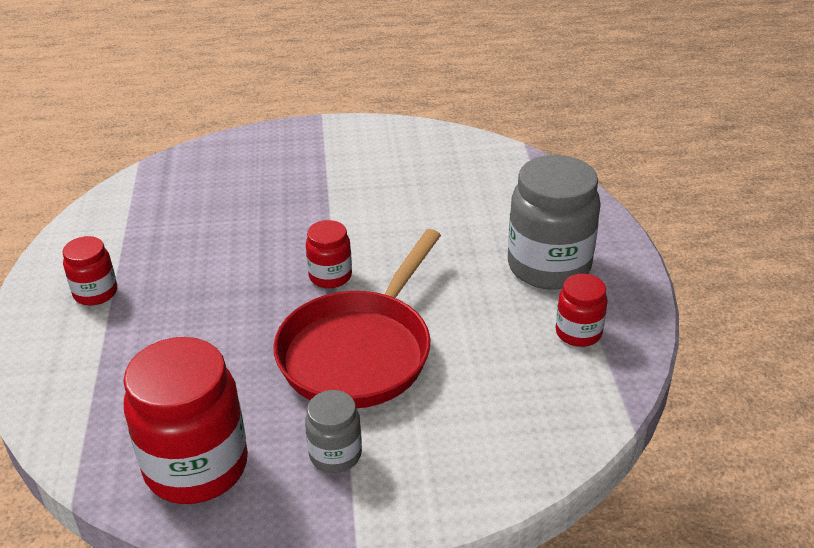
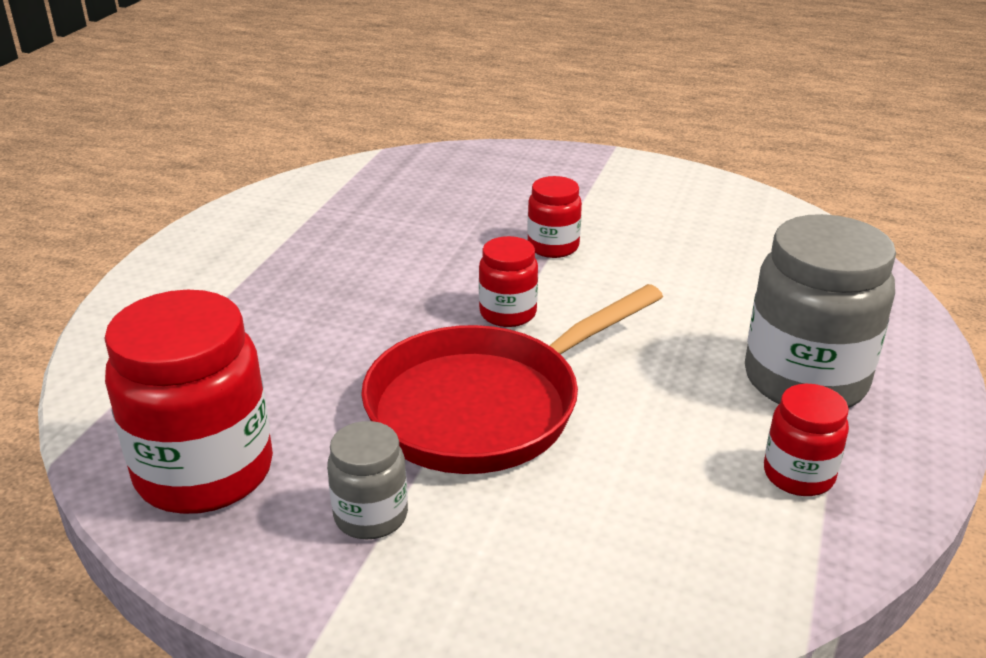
camera: 25 degrees right, 5 degrees down
red jar [63,236,117,305] -> red jar moved to [527,176,582,258]

